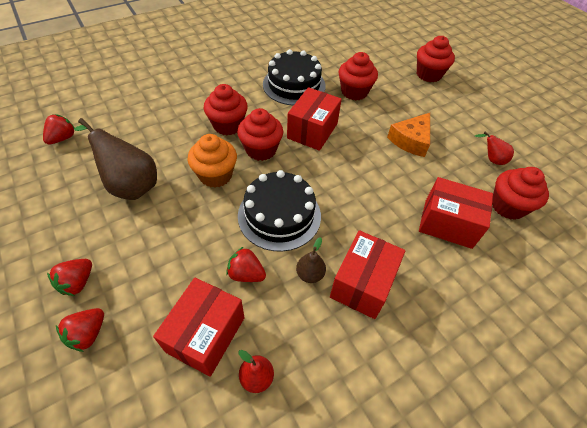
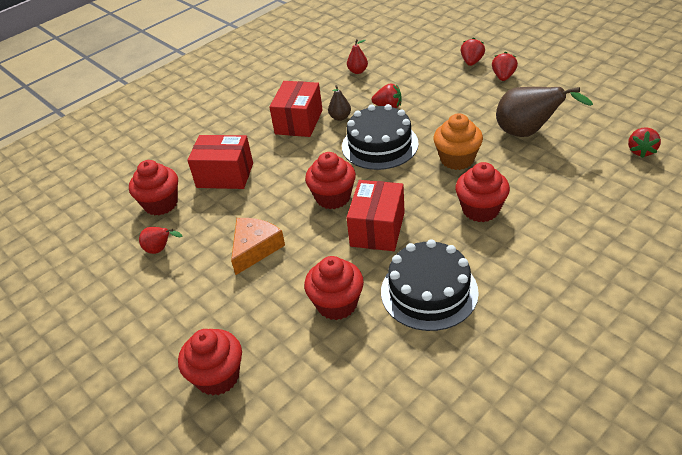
camera: 175 degrees right, 10 degrees down
red box [153,277,245,377] -> none
red cupcake [237,108,283,161] -> red cupcake moved to [305,152,356,209]

